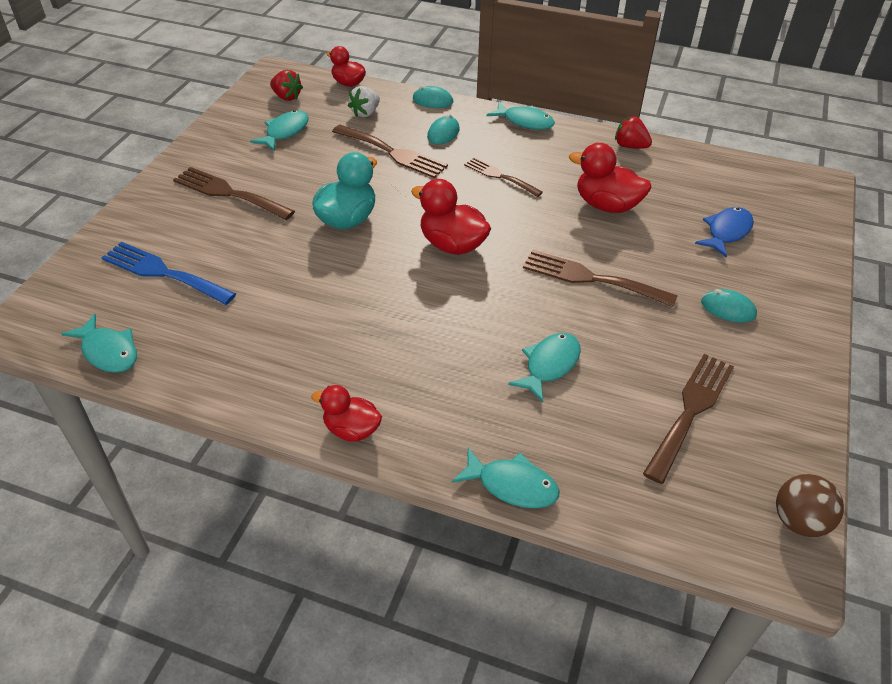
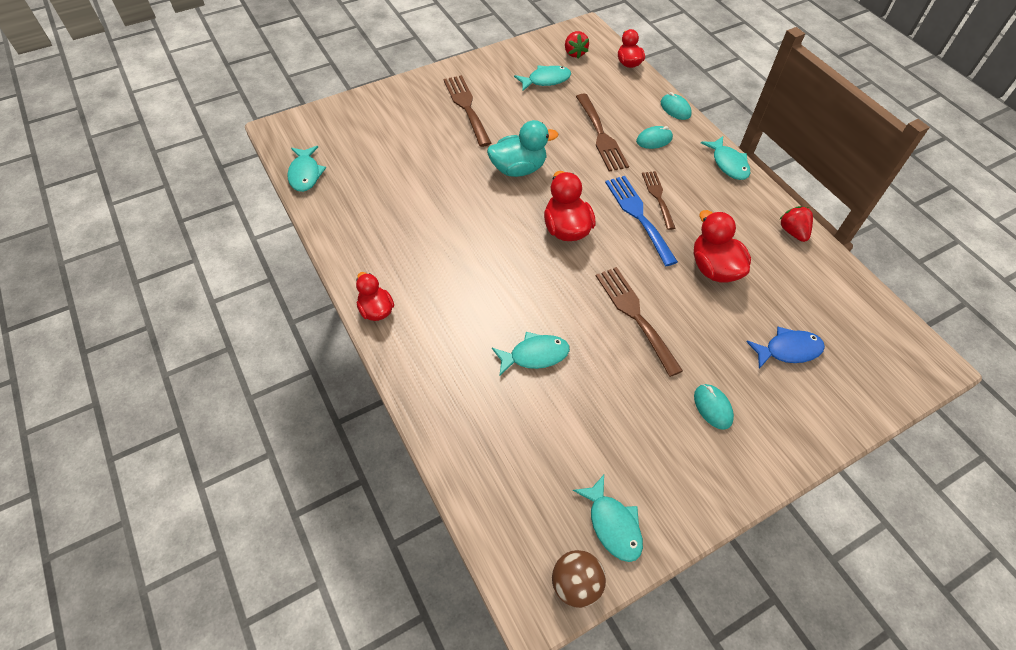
camera: 40 degrees right, 10 degrees up
blue fork [101,242,236,305] -> blue fork moved to [605,176,678,266]
white strawberry [348,86,380,118] -> none
turquoise fish [452,448,559,509] -> turquoise fish moved to [573,475,643,562]
brown fork [643,354,734,484] -> none

